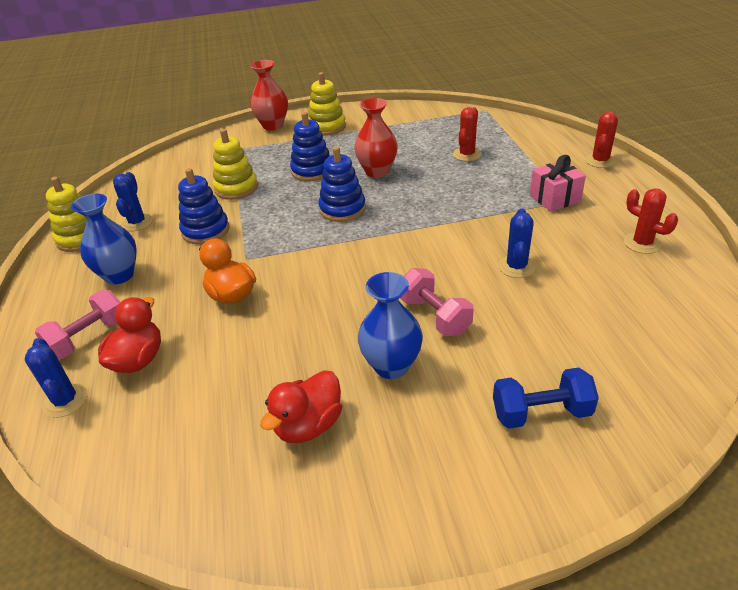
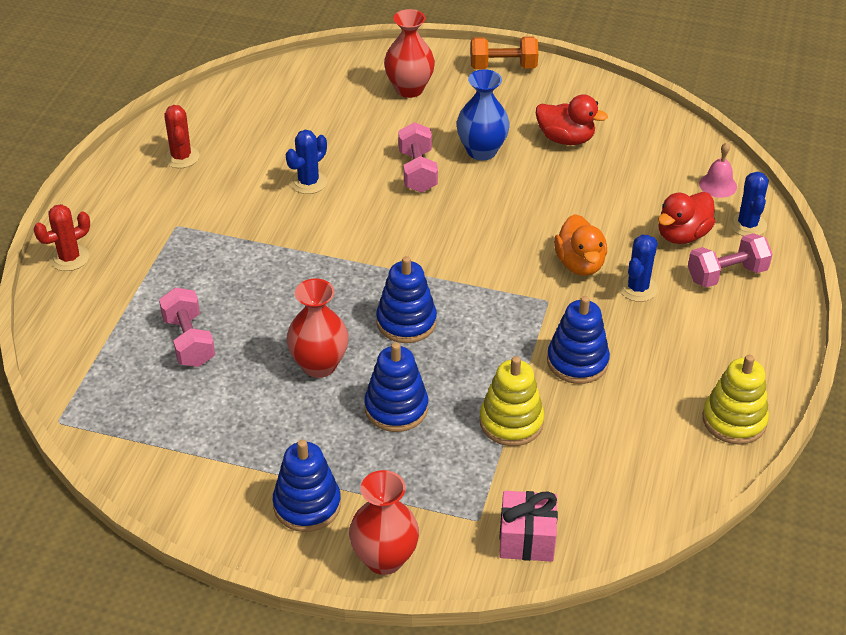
camera: 155 degrees left, 5 degrees up
blue vase [71,194,137,285] -> none
blue cactus [113,172,153,231] -> blue cactus moved to [618,234,658,302]
red duck [260,370,342,443] -> red duck turned 45 degrees clockwise [536,94,608,145]
yellow stacking toy [308,72,346,136] -> blue stacking toy [273,440,341,532]
red cactus [453,107,481,161] -> pink dumbbell [159,287,215,367]
blue dumbbell [493,367,599,429] -> red vase [384,9,435,98]
pink gift [530,155,586,212] -> pink gift moved to [499,491,558,562]
none -> orange dumbbell [470,36,538,69]
none -> pink bell [699,143,737,198]

